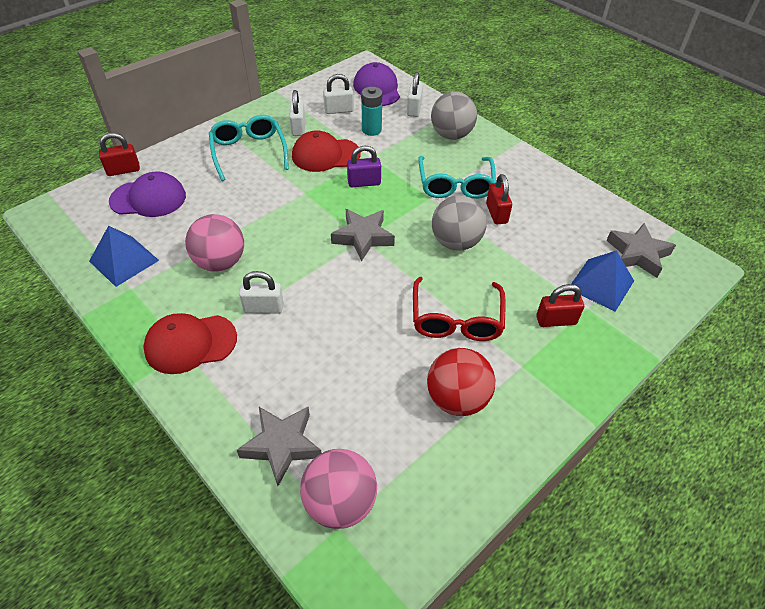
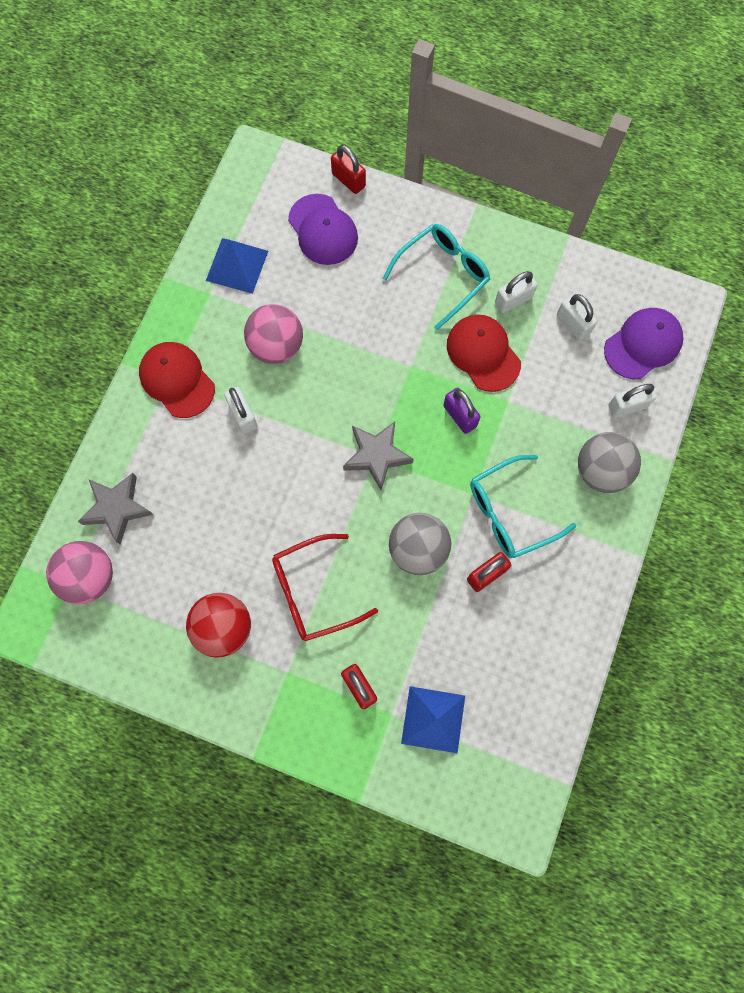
camera: 65 degrees right, 25 degrees up
turquoise battery [361,87,382,136] -> none
grey star [606,223,676,278] -> none

